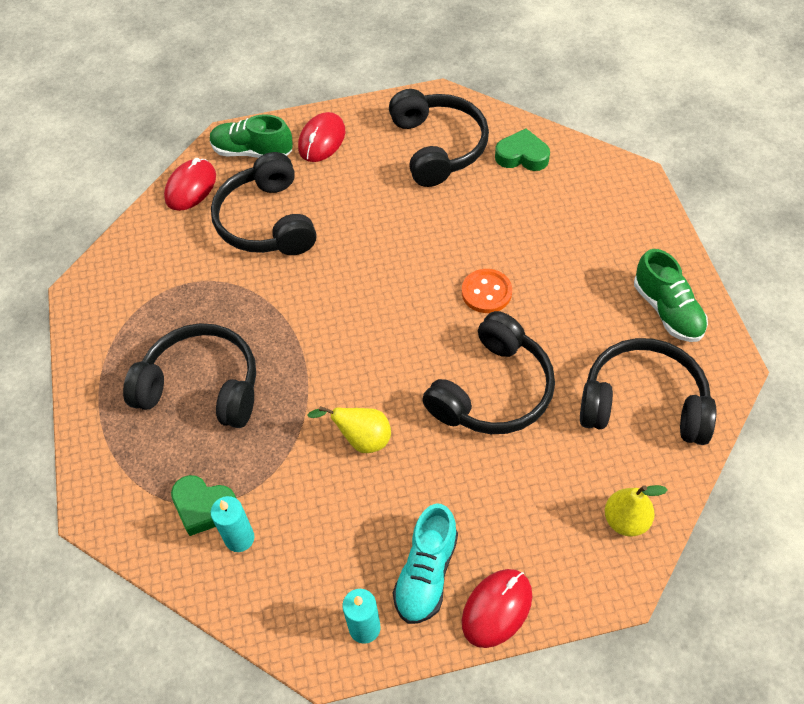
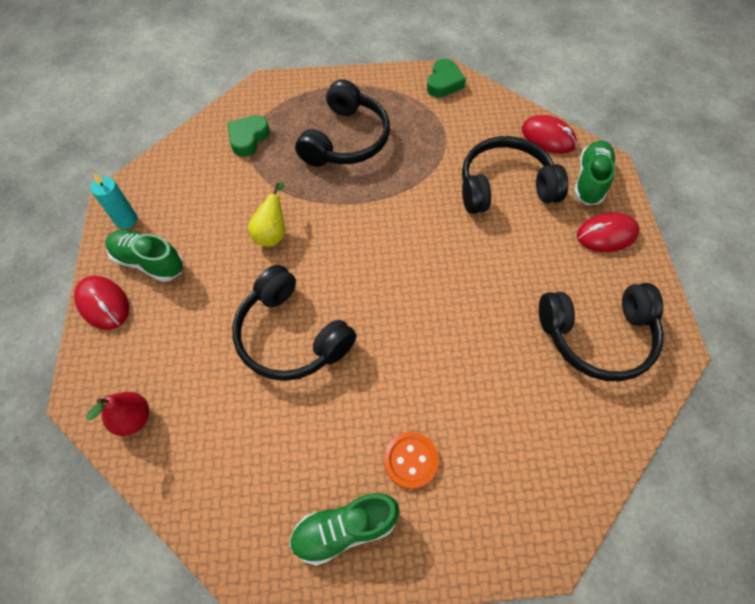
camera: 95 degrees right, 5 degrees up
turquoise candle [211,496,254,552] -> none
red mouse [298,112,345,162] -> red mouse turned 45 degrees counterclockwise [577,212,640,252]
turquoise shoe [393,504,458,624] -> green shoe [105,230,184,282]
orange button [462,269,512,313] -> orange button moved to [384,432,439,489]
green heart [495,128,550,171] -> green heart moved to [427,59,466,98]
black headphones [580,338,716,445] -> none
yellow pear [605,485,667,537] -> red pear [86,392,149,436]

